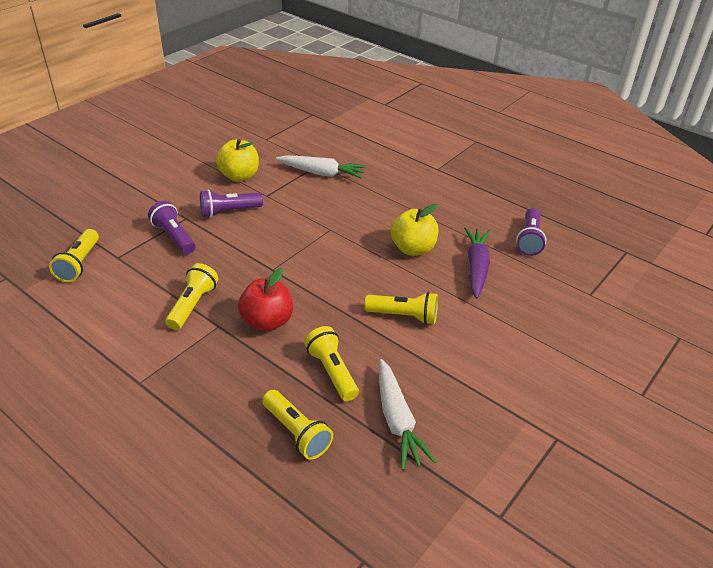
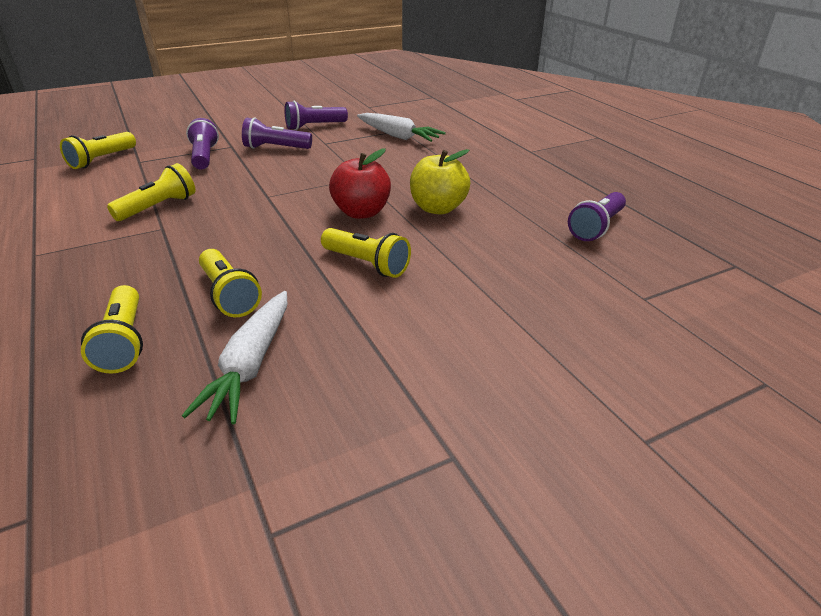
camera: 25 degrees right, 5 degrees down
yellow apple [216,139,259,182] -> purple flashlight [285,101,348,130]
red apple [238,268,293,332] -> red apple moved to [329,148,391,219]
yellow flashlight [304,326,359,401] -> yellow flashlight turned 150 degrees clockwise [199,249,262,317]
purple carrot [464,227,490,299] -> none

